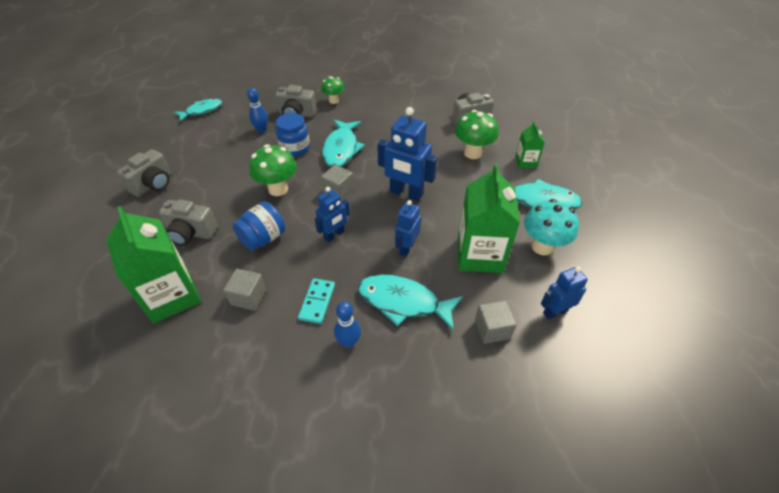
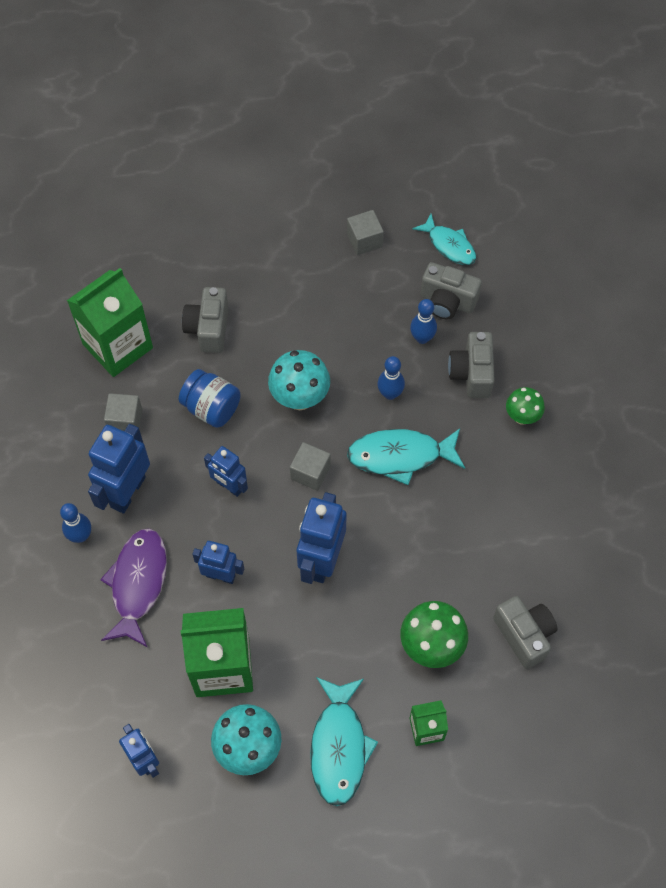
camera: 80 degrees right, 15 degrees up
grey camera [117,149,171,197] -> grey camera moved to [421,262,482,319]
green mushroom [249,144,297,196] -> turquoise mushroom [268,350,330,410]
blue jar [276,113,310,156] -> blue bowling pin [377,356,405,400]
turquoise domino [298,278,335,324] -> blue robot [88,424,150,514]
turquoise fish [358,275,463,331] -> purple fish [100,528,167,648]
grey cube [475,300,516,344] -> grey cube moved to [347,210,384,255]

